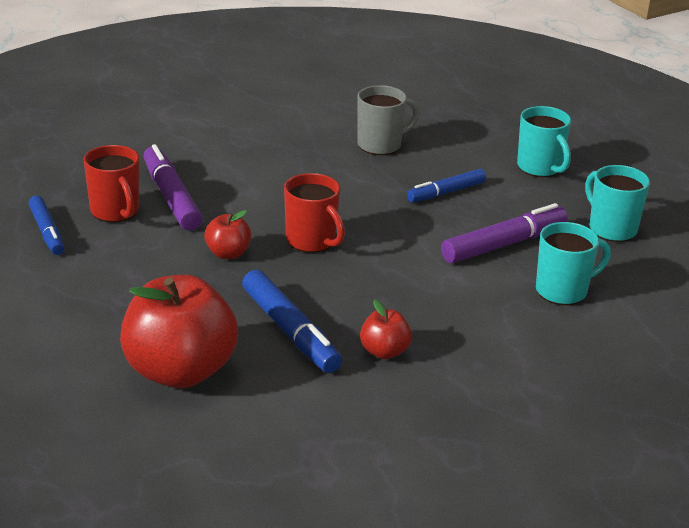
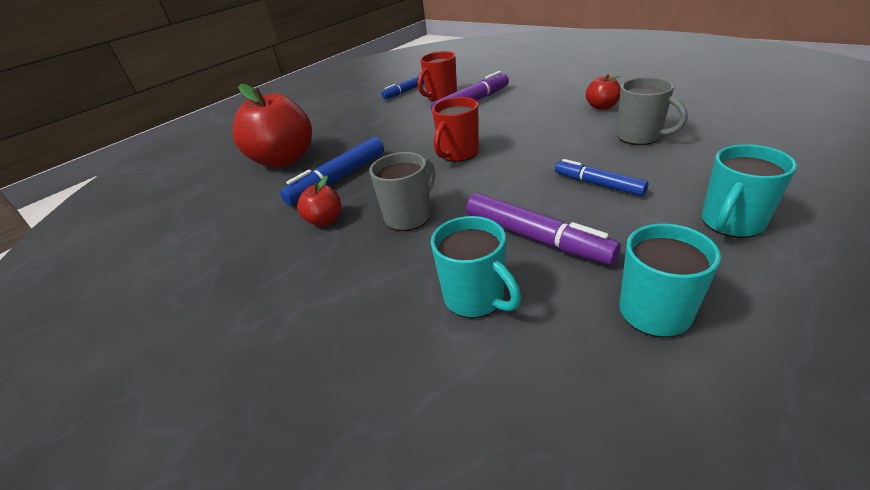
camera: 80 degrees right, 5 degrees up
red apple [204,210,251,259] -> red apple moved to [586,74,621,110]
none -> grey mug [369,152,435,231]

